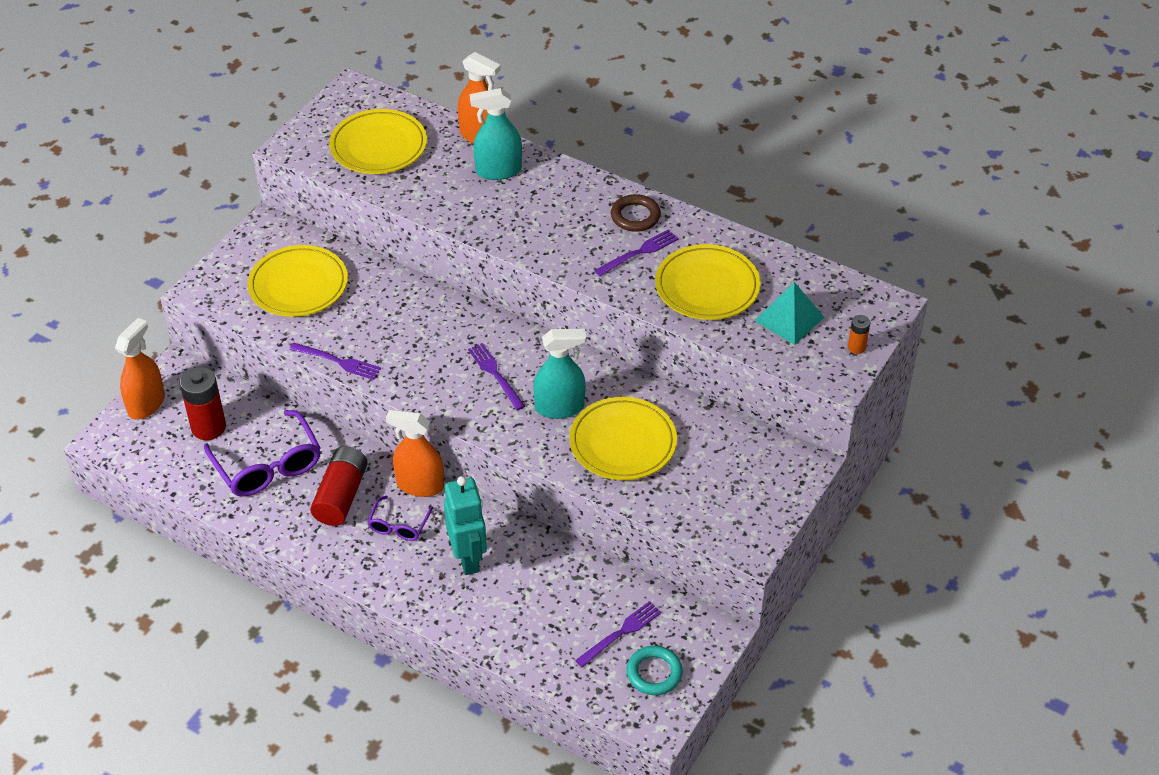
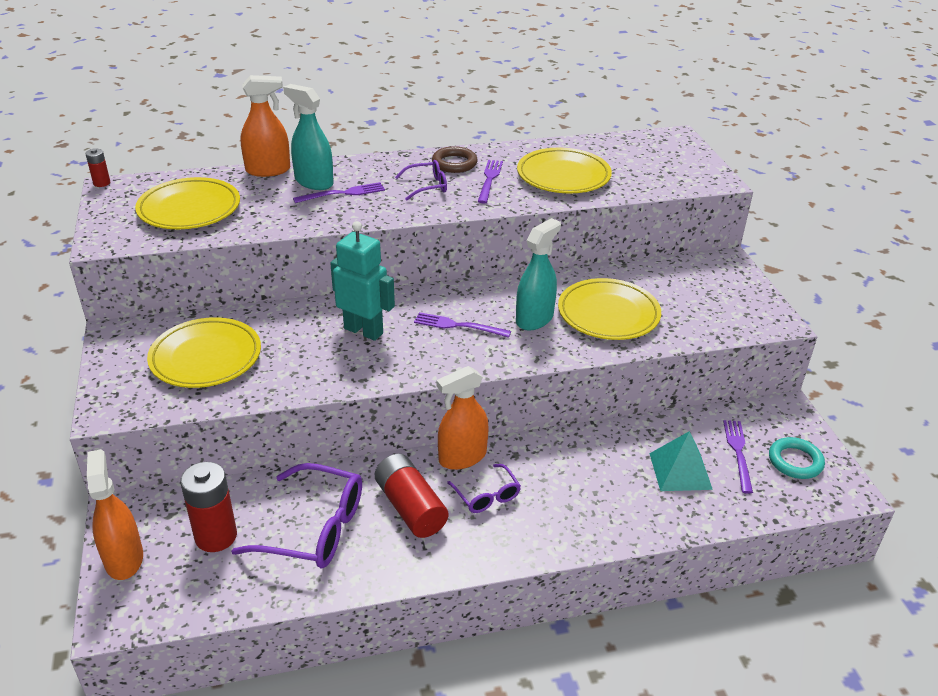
camera: 45 degrees left, 10 degrees down
purple fork [289,342,381,380] -> purple fork moved to [293,182,385,203]
turquoise robot [444,476,487,575] -> turquoise robot moved to [330,221,395,341]
turquoise spray bottle [470,88,522,180] -> turquoise spray bottle turned 90 degrees clockwise [283,84,334,190]
turquoise pyramid [755,282,824,345] -> turquoise pyramid moved to [649,431,713,491]
orange battery [848,315,871,354] -> none
none -> red battery [85,148,110,187]
none -> purple glasses [395,160,447,200]

